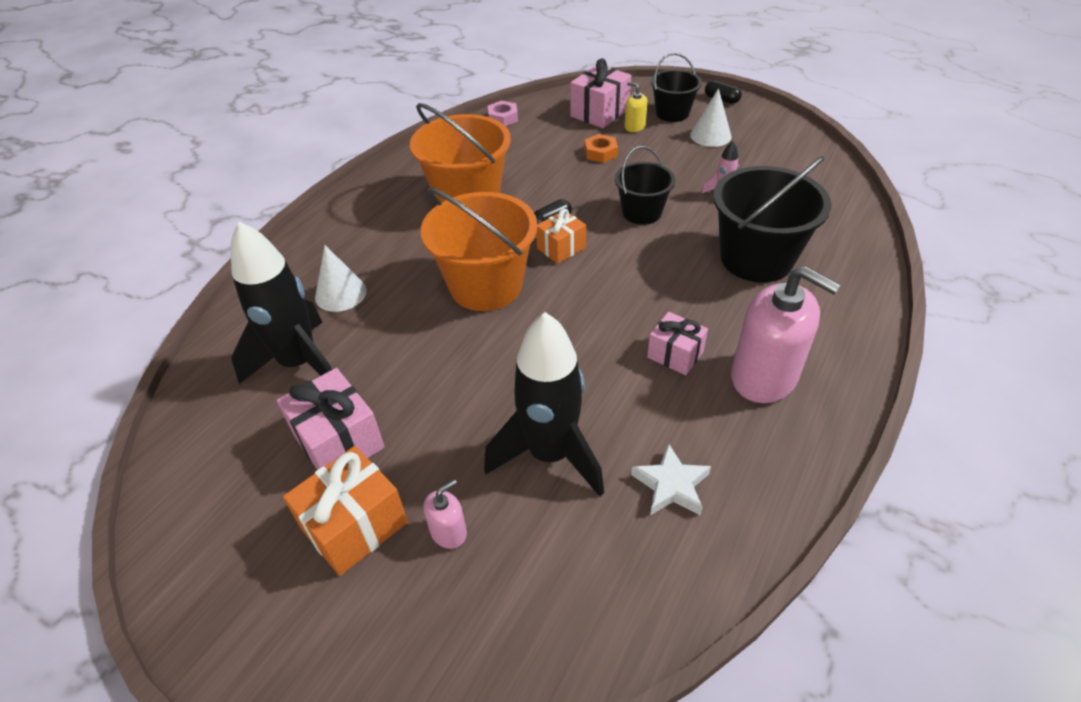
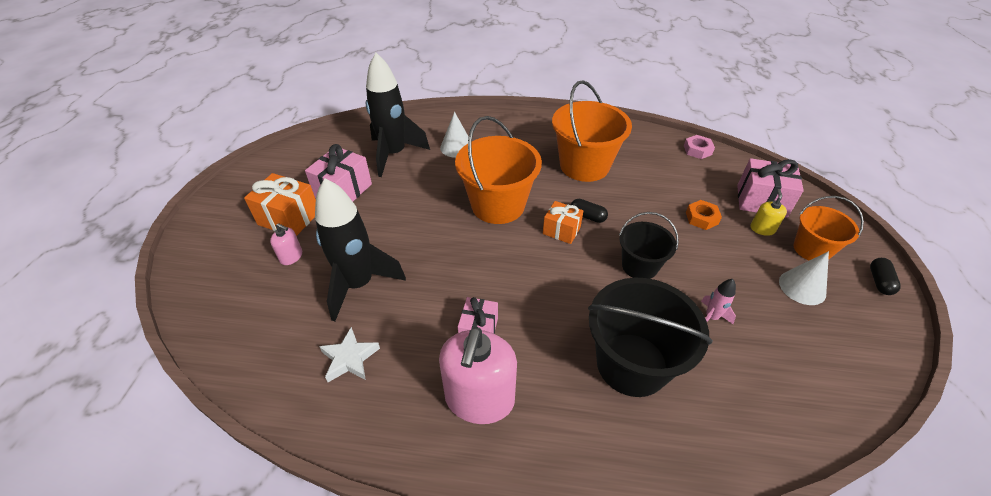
camera: 65 degrees right, 0 degrees up
black bucket [651,53,702,122] -> orange bucket [794,196,864,260]

